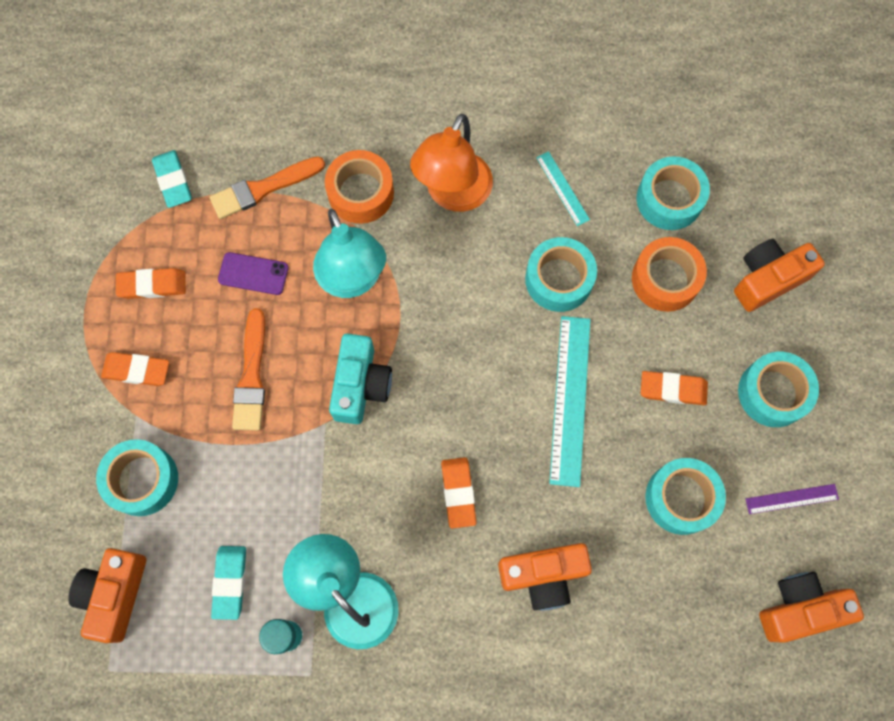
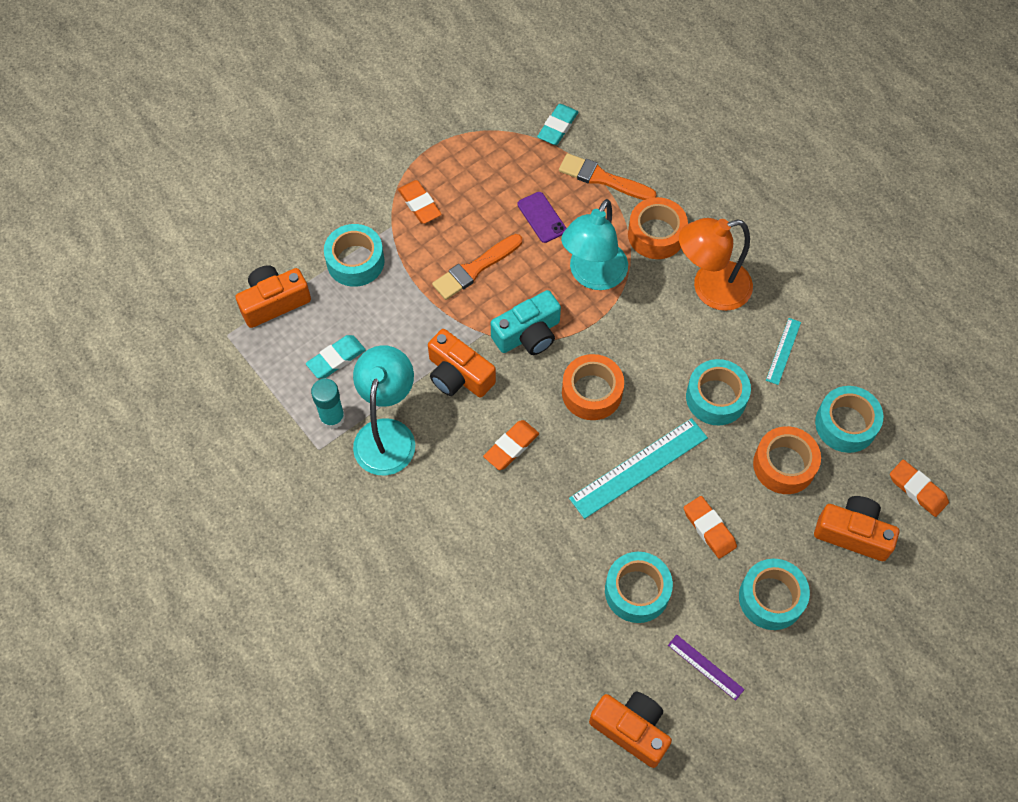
camera: 50 degrees right, 10 degrees down
orange eraser [116,268,186,299] -> orange eraser moved to [890,460,949,517]
orange camera [498,543,592,610] -> orange camera moved to [428,329,496,398]
none -> orange tape [562,354,624,420]

